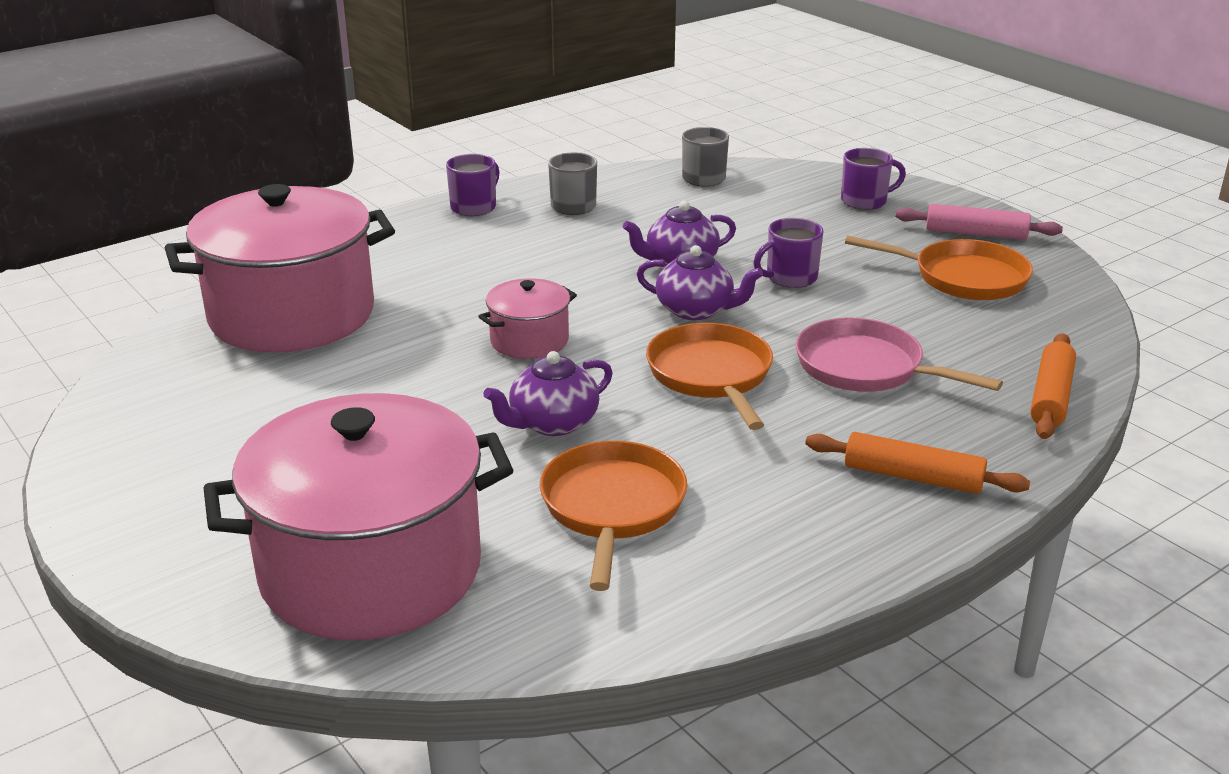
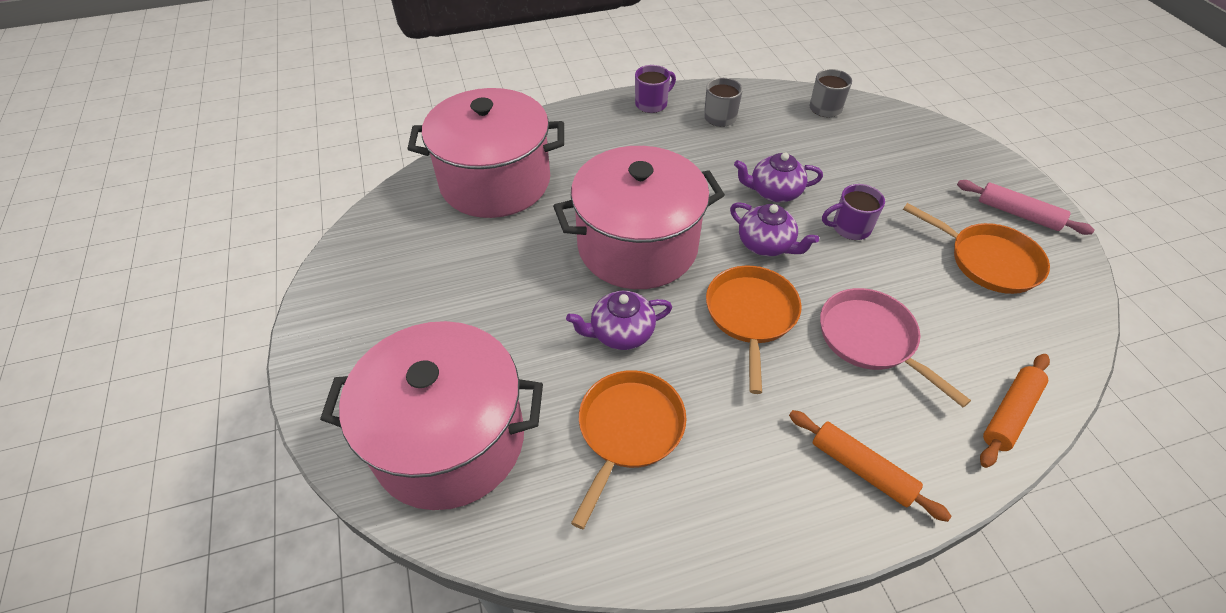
camera: 20 degrees right, 20 degrees up
pink pot [478,278,577,359] -> pink pot [553,146,725,289], size x2.16
purple mug [841,148,906,210] -> none

